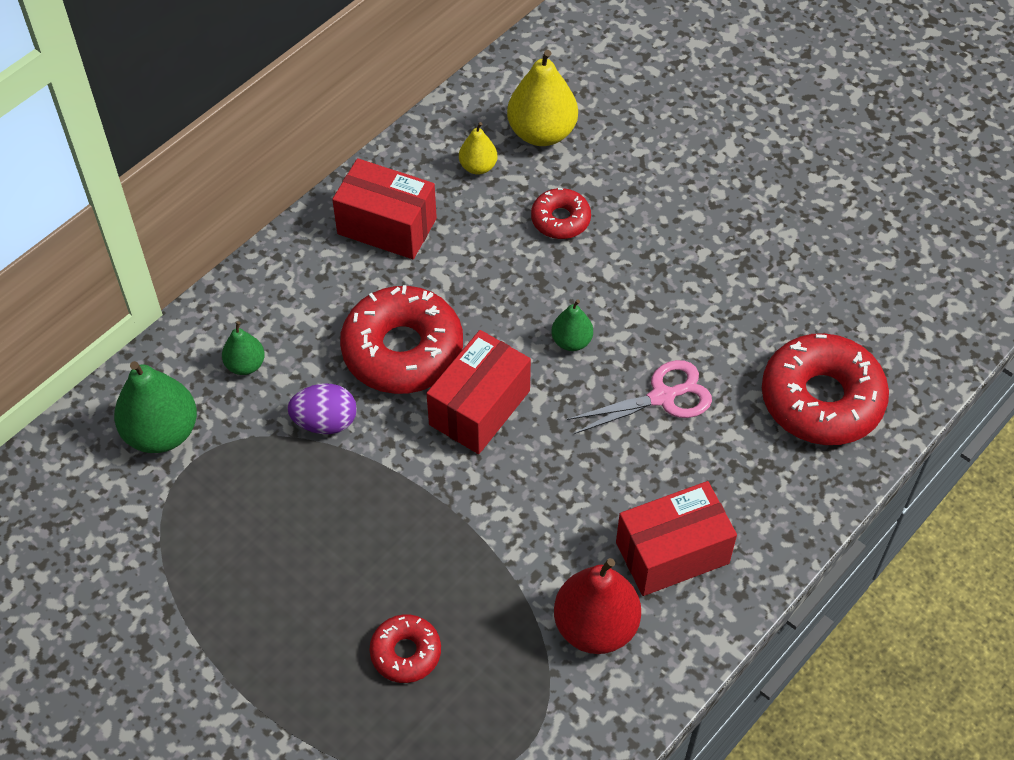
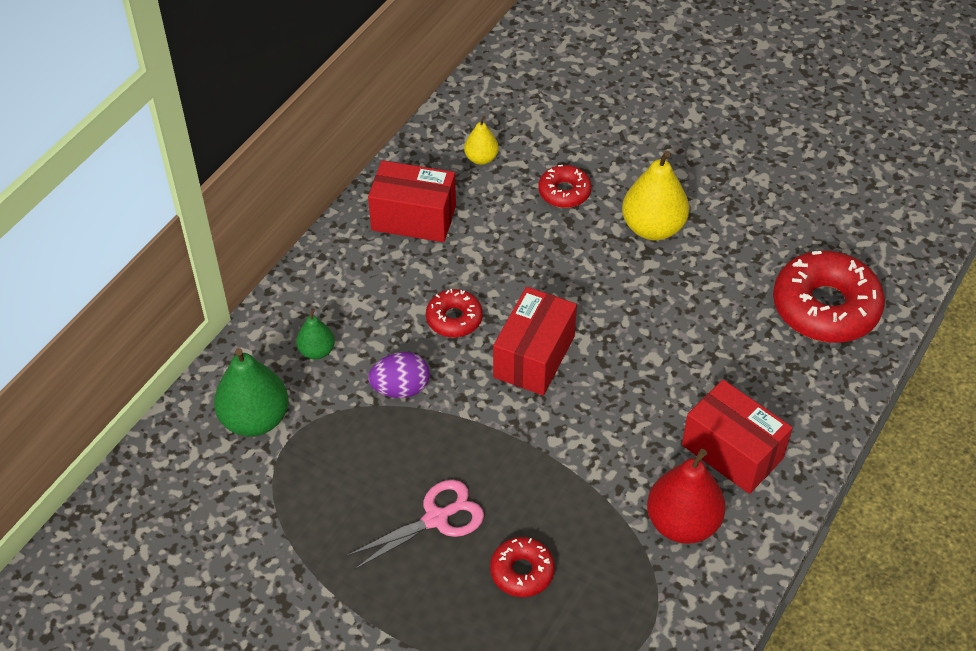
camera: 10 degrees left, 5 degrees down
red donut [340,285,463,394] -> red donut [426,289,483,337], size x0.52
yellow pear [507,50,578,146] -> yellow pear moved to [622,151,689,240]
green pear [552,299,593,351] -> none
pink scissors [567,360,712,435] -> pink scissors moved to [346,480,484,570]
red box [616,481,737,596] -> red box turned 75 degrees clockwise [682,380,792,494]

